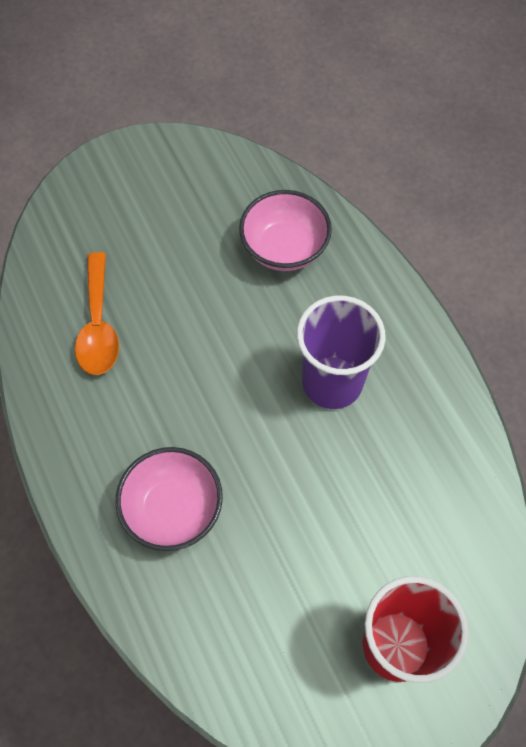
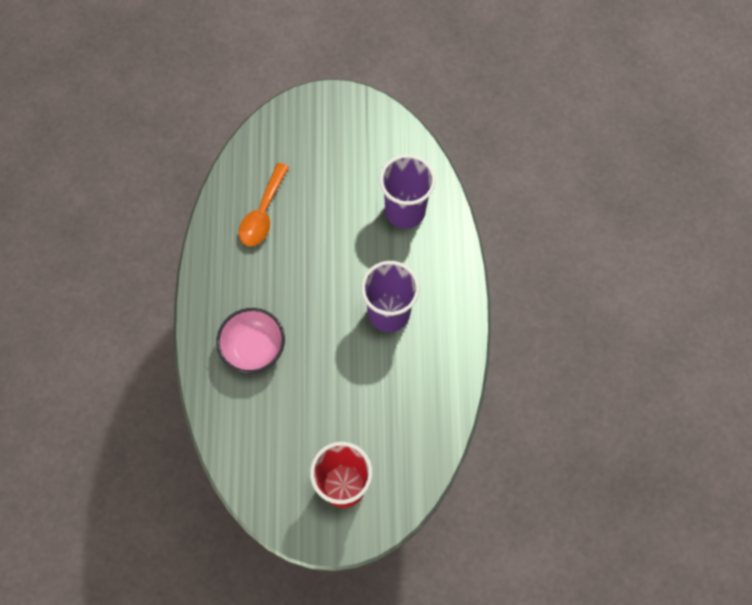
camera: 25 degrees right, 5 degrees up
pink bowl [239,190,332,271] -> purple cup [379,154,436,229]

